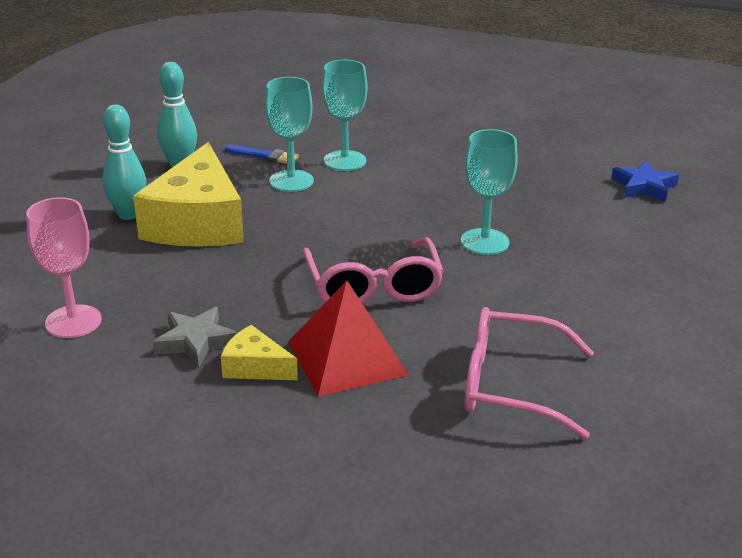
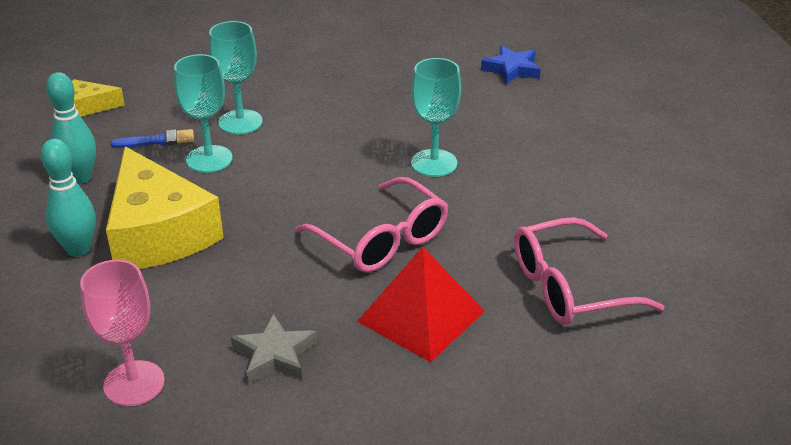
camera: 30 degrees left, 5 degrees up
yellow cheese [221,325,298,380] -> yellow cheese moved to [72,79,125,117]

